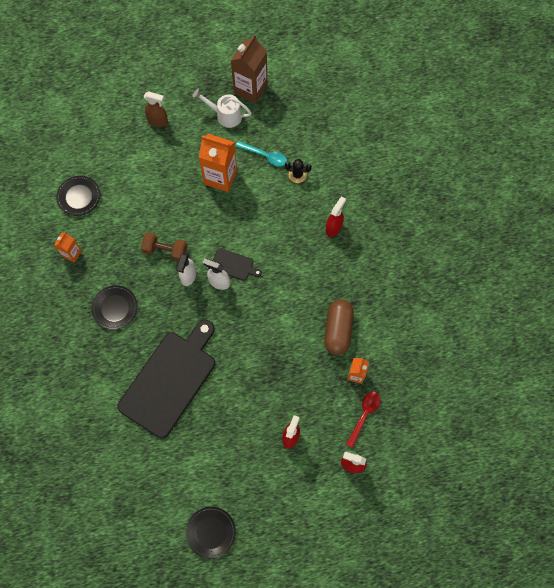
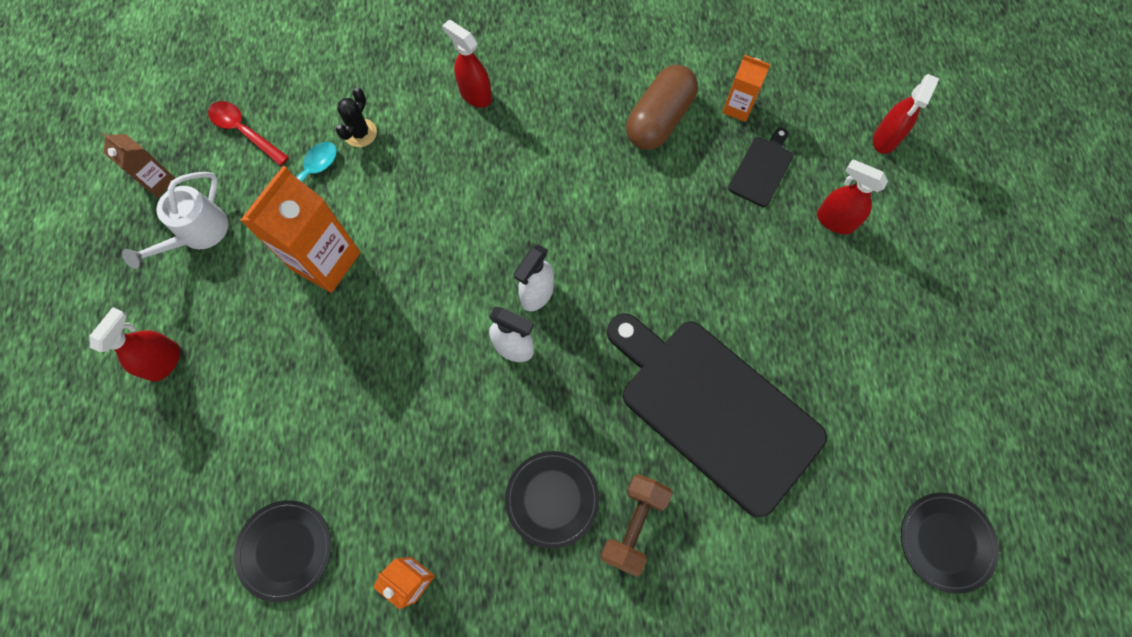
camera: 80 degrees left, 0 degrees up
brown dumbbell [141,232,187,262] -> brown dumbbell moved to [601,474,672,577]
brown spray bottle [144,91,168,127] -> red spray bottle [89,307,180,382]
black plate [186,507,236,559] -> black plate moved to [901,493,999,594]
black cutting board [213,248,262,281] -> black cutting board moved to [728,127,793,207]
brown carton [231,35,267,103] -> brown carton [102,132,176,198], size x0.53
brown capsule [324,299,354,355] -> brown capsule turned 75 degrees counterclockwise [626,65,698,150]
red spoon [346,391,380,448] -> red spoon moved to [208,101,289,166]

